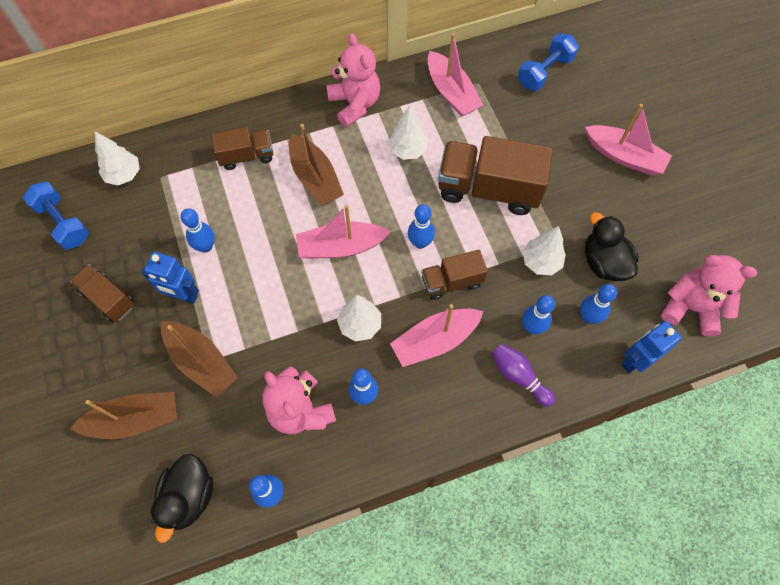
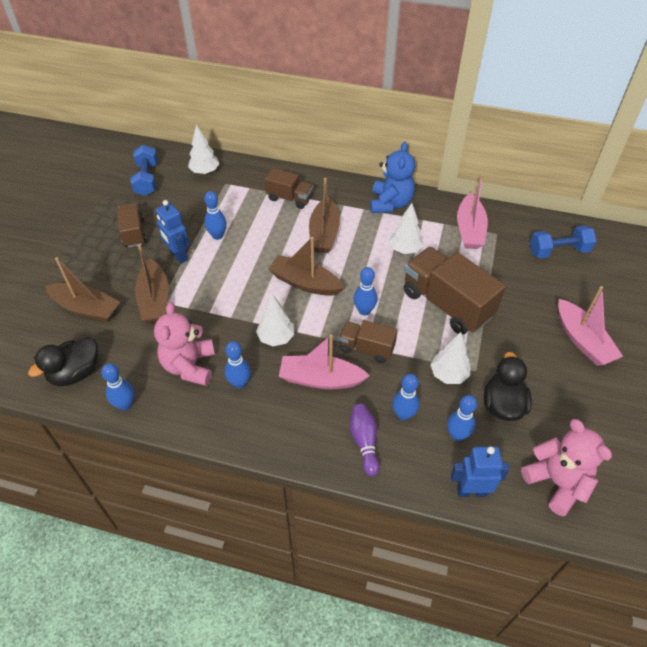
camera: 35 degrees right, 15 degrees down
pink boat [296,205,390,259] -> brown boat [268,237,345,296]
pink teddy bear [326,33,380,127] -> blue teddy bear [370,142,415,213]

